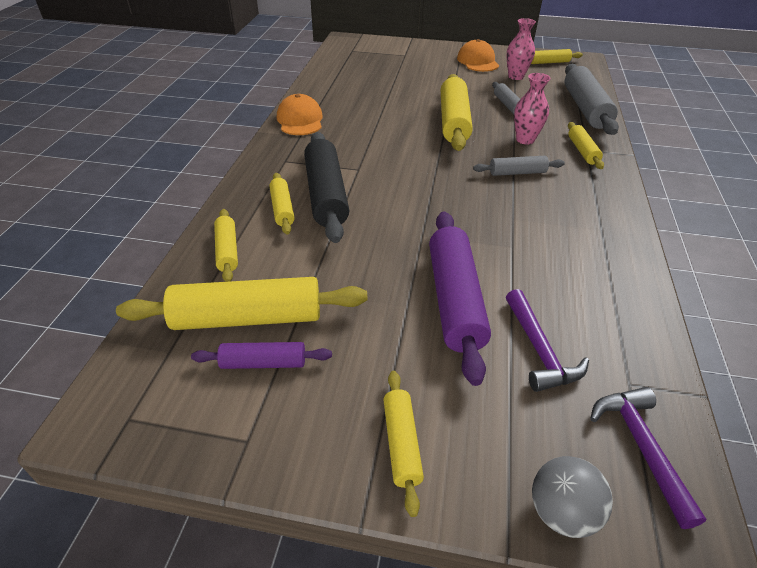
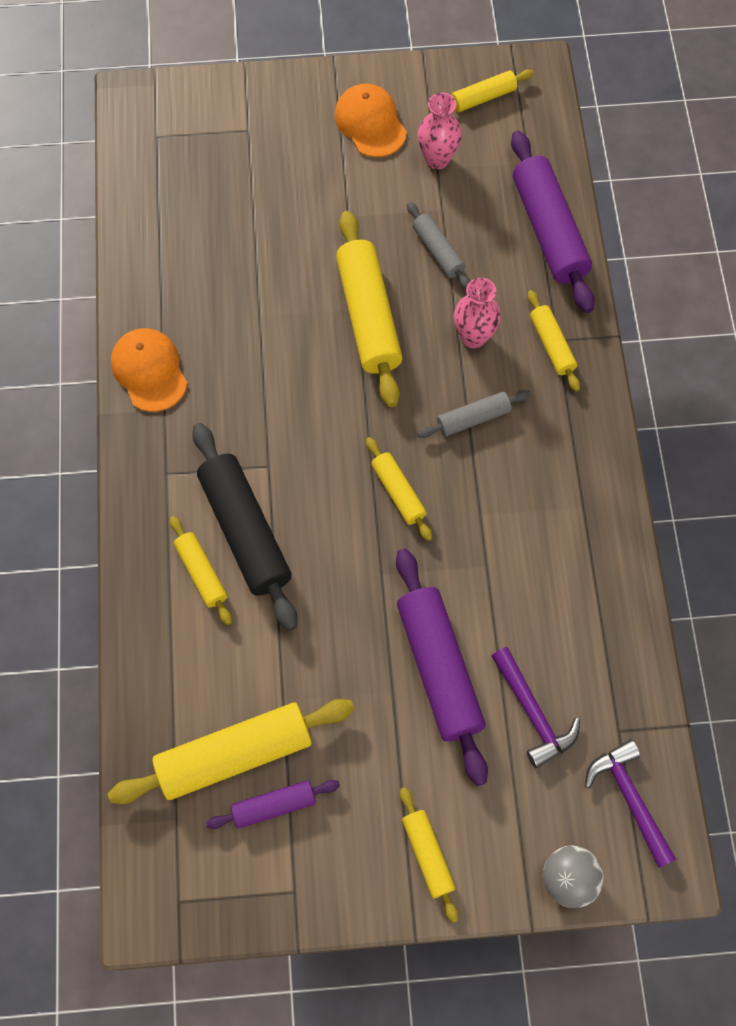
camera: 15 degrees left, 25 degrees up
yellow rolling pin [214,209,238,282] -> yellow rolling pin moved to [366,437,432,541]
grey rolling pin [565,64,619,135] -> purple rolling pin [511,131,595,313]

